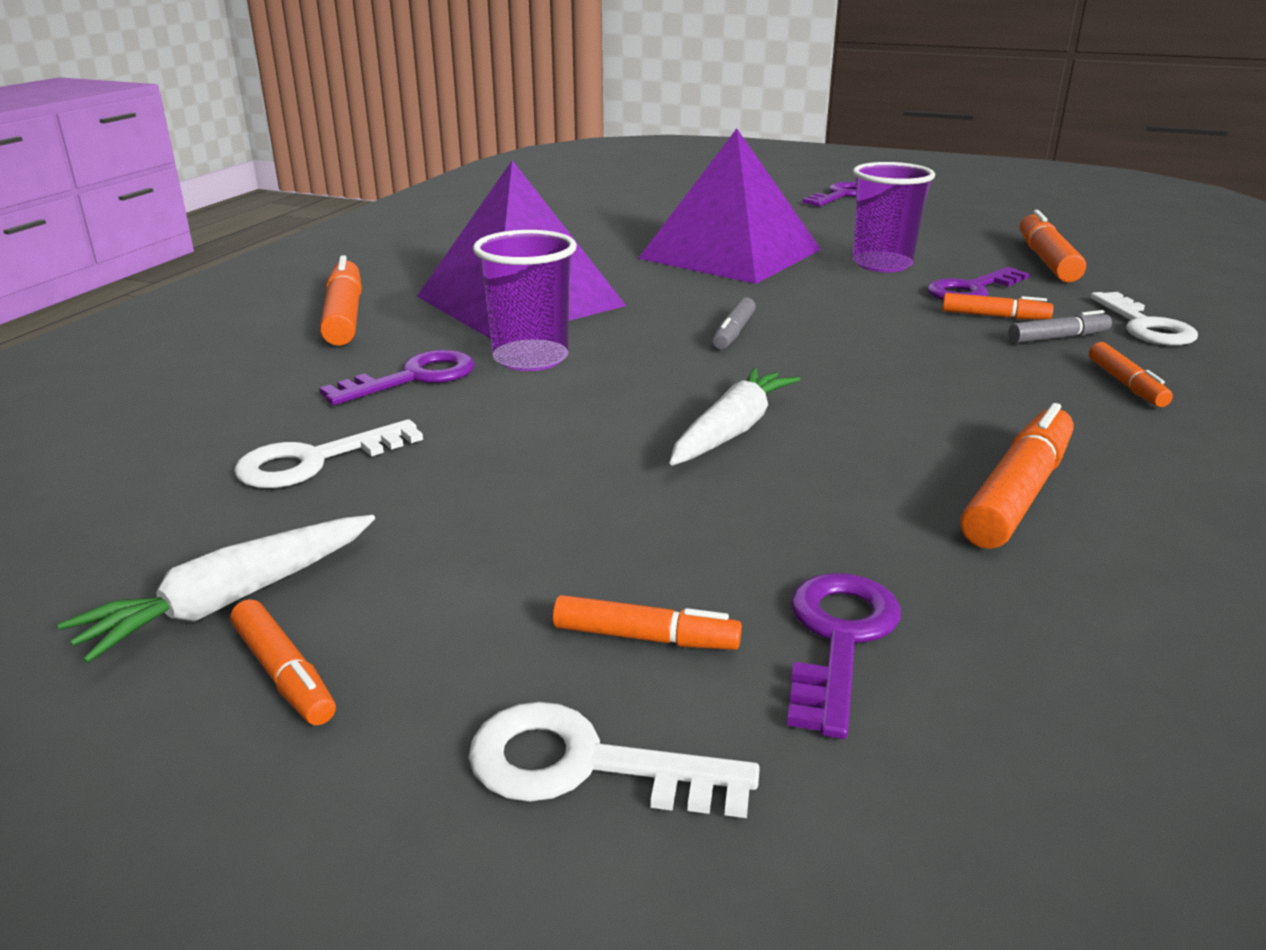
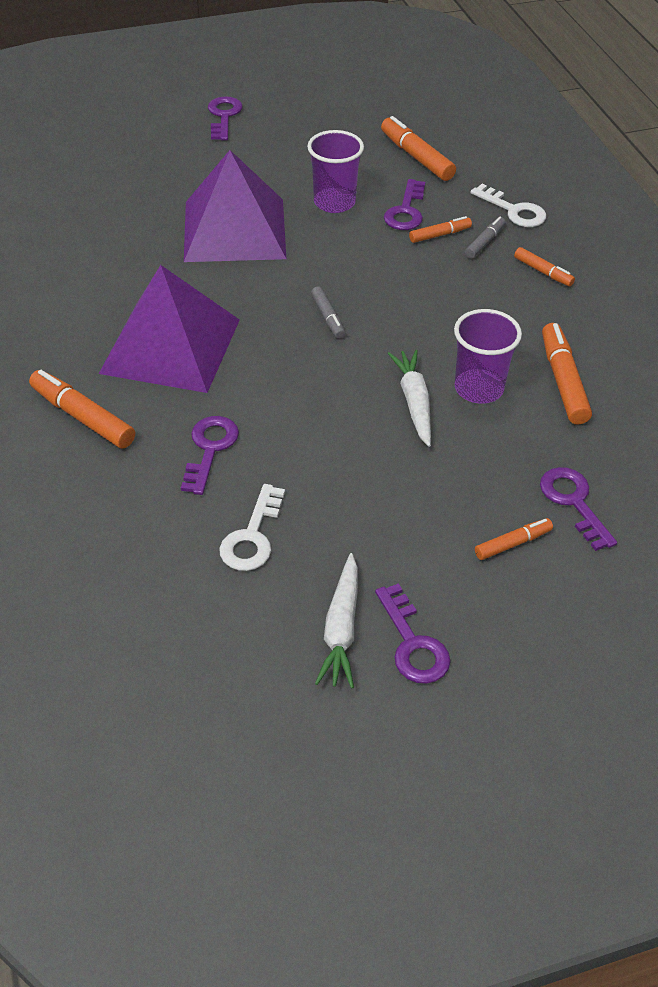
camera: 40 degrees left, 20 degrees up
orange marker [230,599,336,725] -> purple key [375,583,451,684]
white key [468,702,760,818] -> none
purple cup [473,230,577,371] -> purple cup moved to [454,309,522,404]

